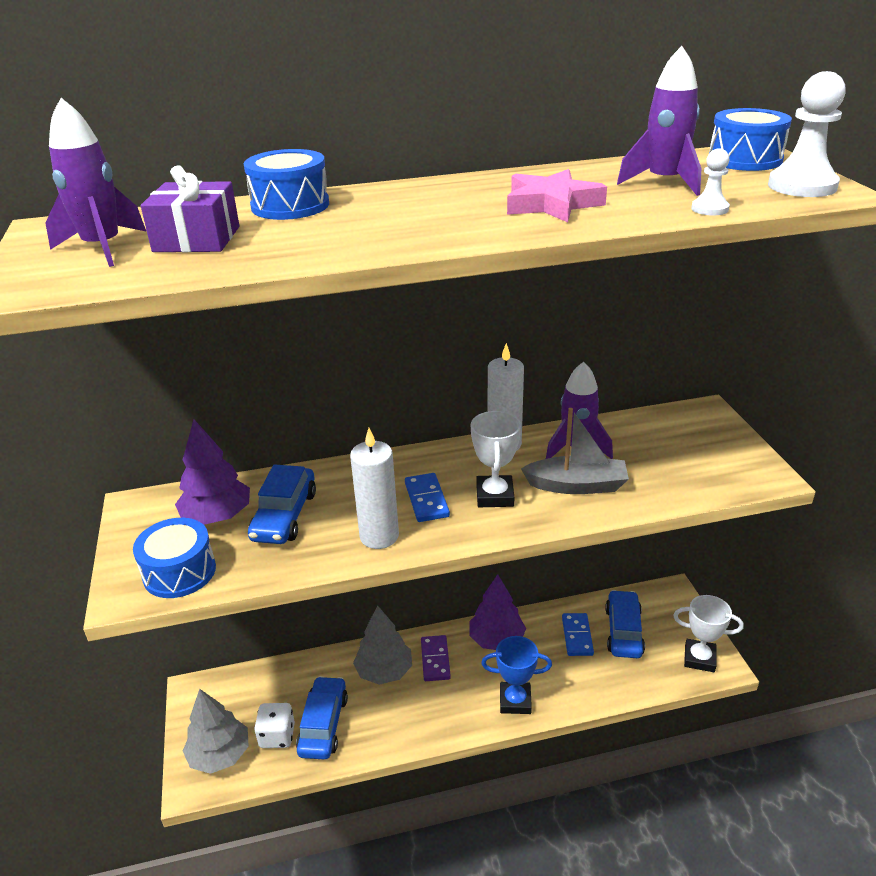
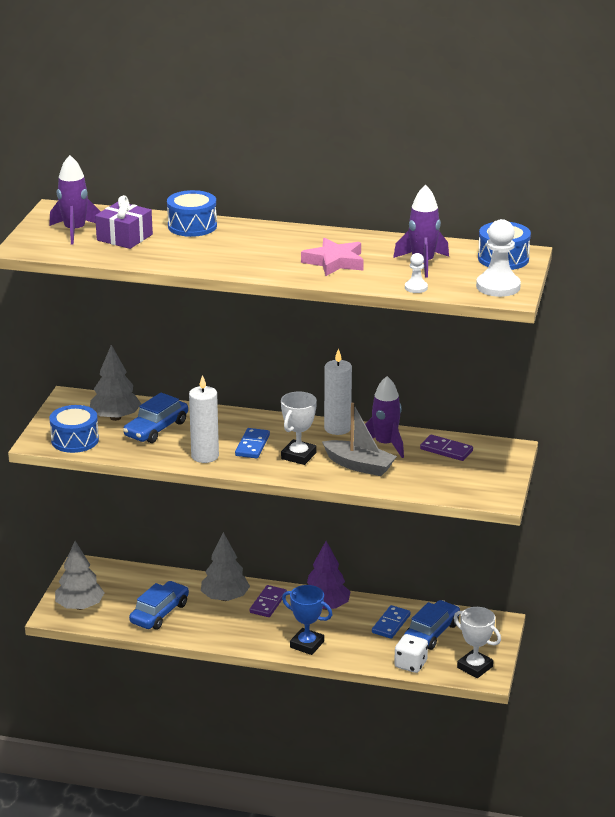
camera: 25 degrees right, 5 degrees down
purple tree [175,420,250,525] -> grey tree [90,345,141,421]
white dice [254,703,295,748] -> white dice moved to [394,634,428,673]
none -> purple domino [420,434,473,461]

